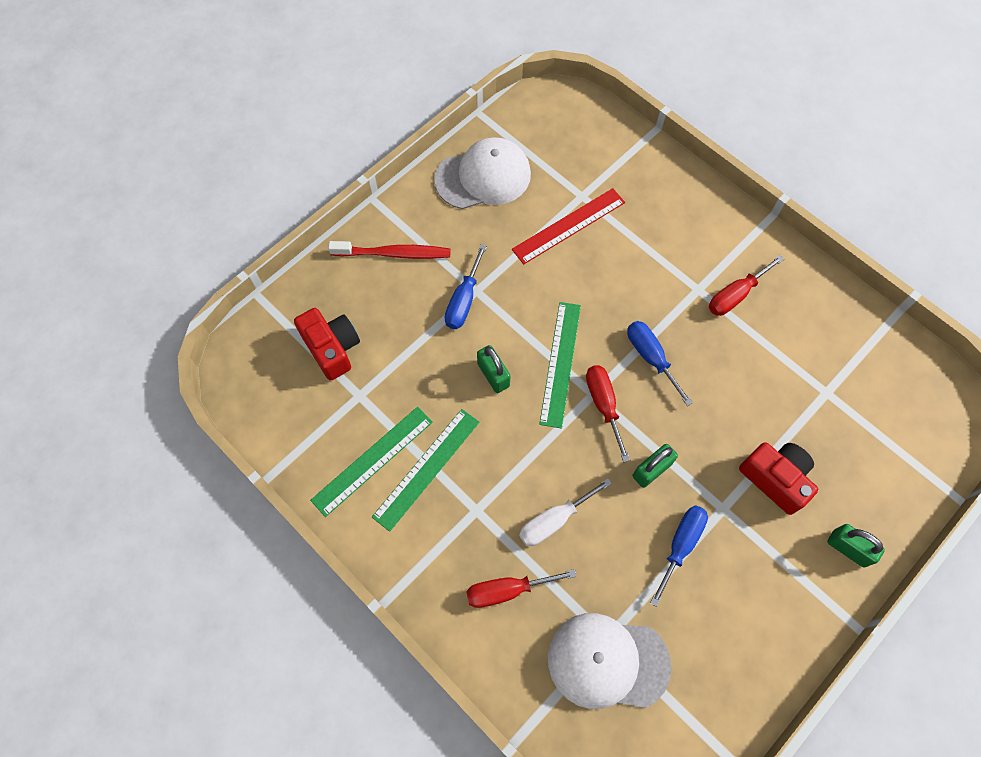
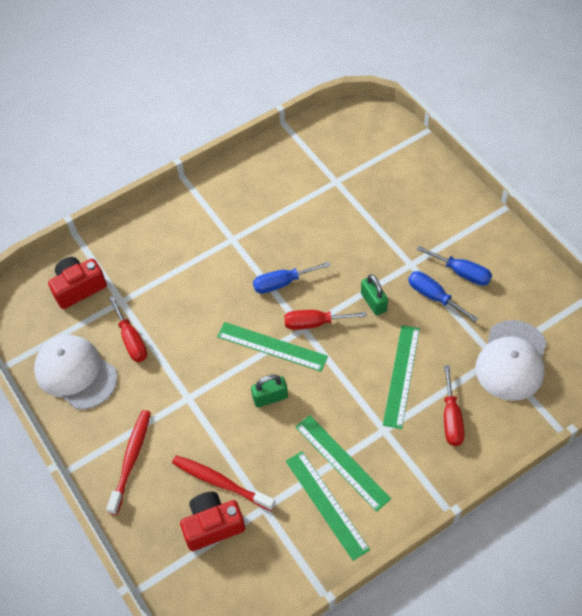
camera: 75 degrees left, 10 degrees down
white cap [434,137,531,209] -> white cap turned 45 degrees counterclockwise [34,335,117,409]
blue screwdriver [444,244,487,329] -> blue screwdriver moved to [416,246,492,286]
red ruler [512,188,625,265] -> none
white screwdriver [519,478,612,546] -> green ruler [383,325,420,429]
red screwdriver [709,255,784,316] -> red screwdriver moved to [109,295,147,362]
red camera [739,442,818,515] -> red camera moved to [48,257,107,309]
green padlock [827,524,885,567] -> none
none -> red toothbrush [172,455,275,511]

